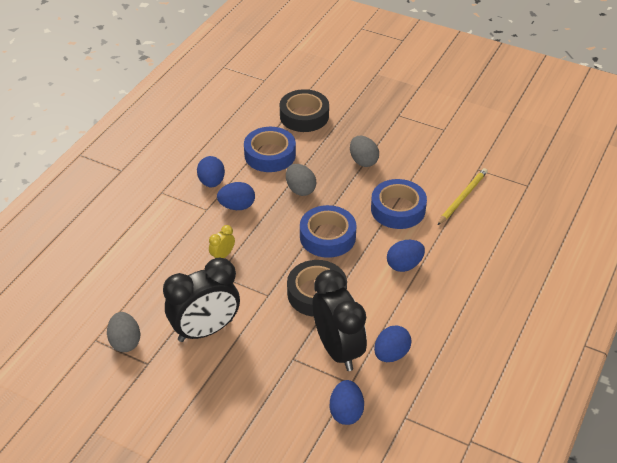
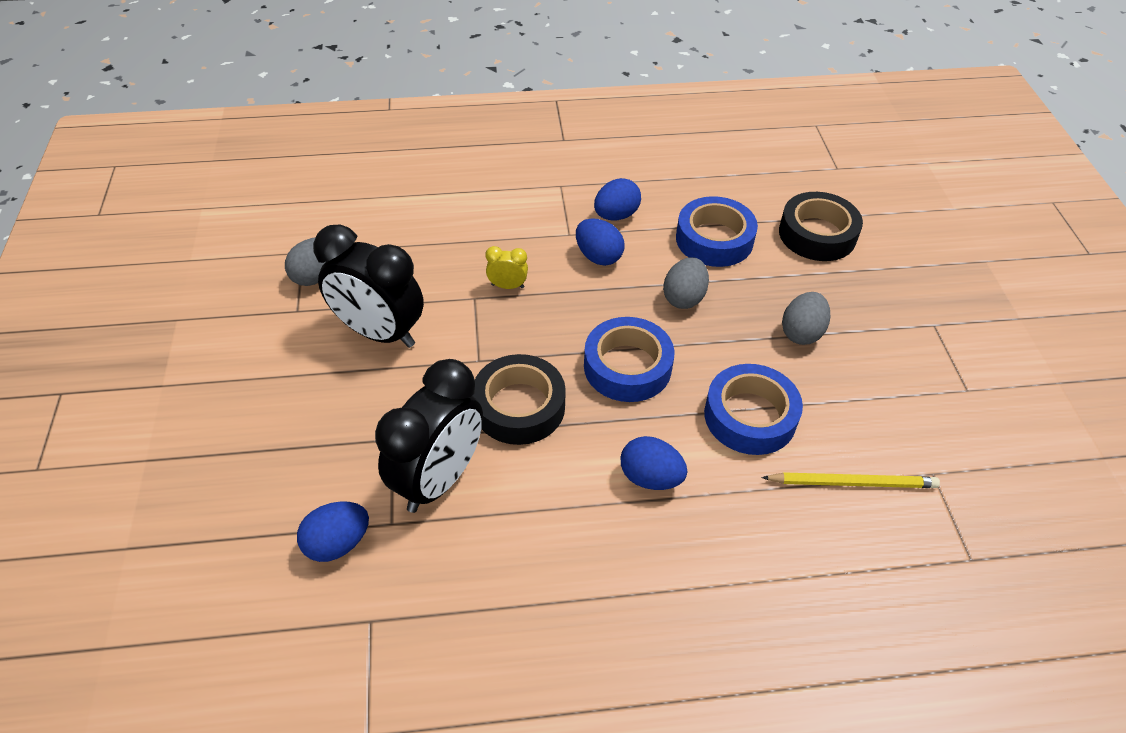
camera: 55 degrees right, 5 degrees up
blue egg [374,325,411,362] -> none

